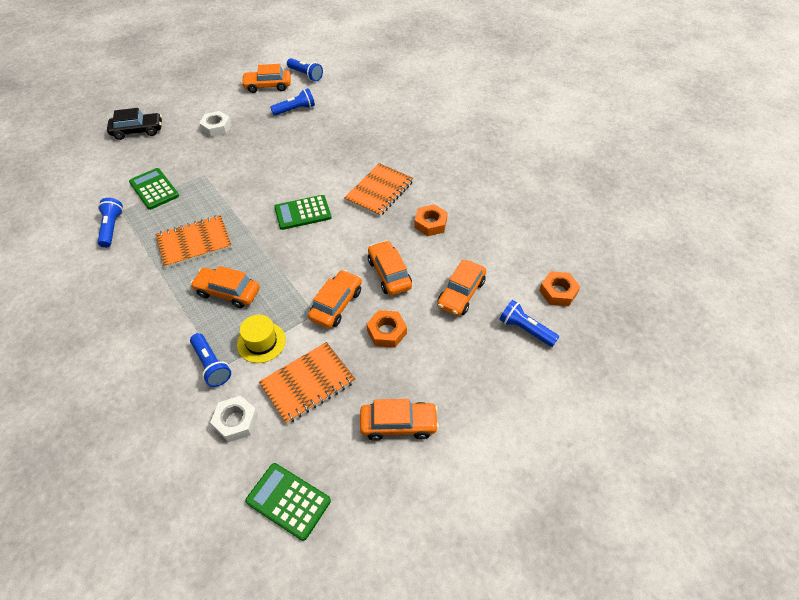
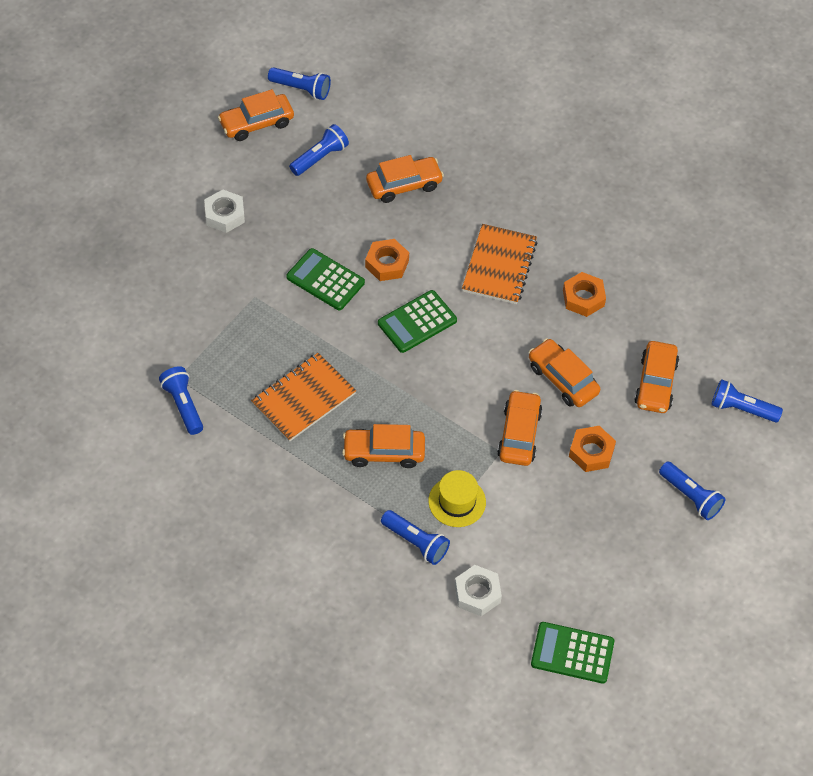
camera: 20 degrees left, 5 degrees up
black car [107,108,162,140] -> none
green calculator [129,168,179,210] -> green calculator moved to [286,248,365,310]
orange notebook [259,342,355,424] -> none
orange car [360,399,439,441] -> orange car moved to [366,155,444,203]
orange nut [539,271,581,306] -> orange nut moved to [365,239,409,281]
none -> blue flashlight [659,461,726,520]

